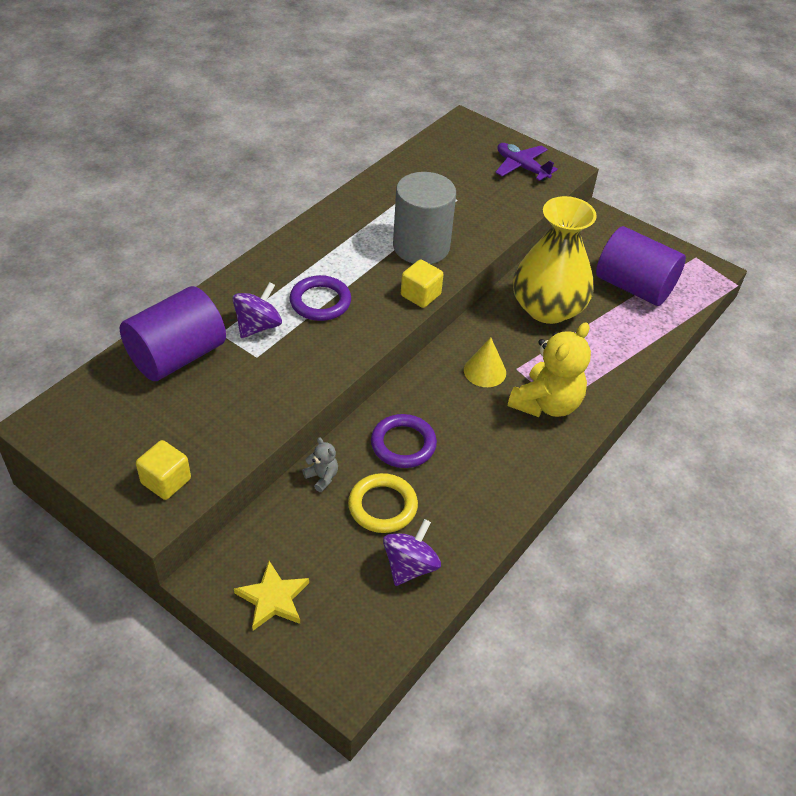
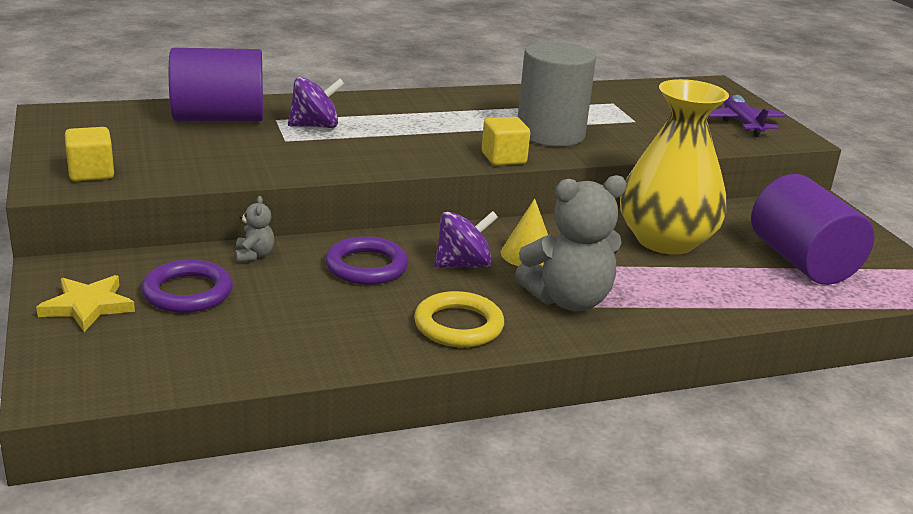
camera: 35 degrees right, 20 degrees down
purple ring [290,275,351,321] -> purple ring moved to [141,260,233,313]
yellow ring [348,473,418,533] -> yellow ring moved to [414,291,504,347]
purple spinning top [383,519,441,586] -> purple spinning top moved to [434,211,498,268]
yellow teddy bear [508,322,591,417] -> grey teddy bear [515,175,627,311]

